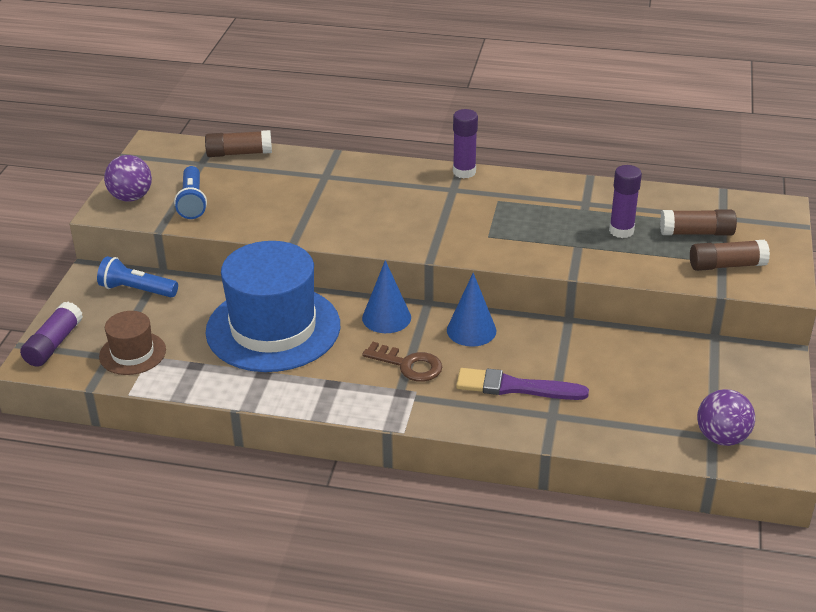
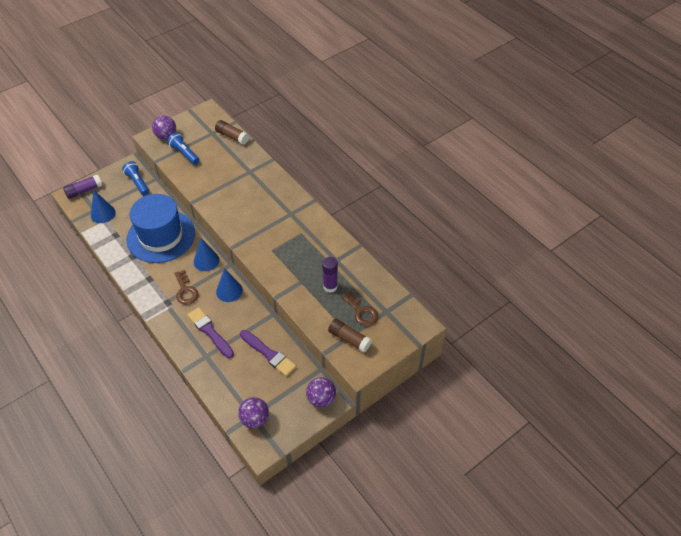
camera: 40 degrees right, 15 degrees up
brown hat [99,311,166,375] -> blue cone [91,190,116,223]
blue flashlight [174,166,207,219] -> blue flashlight turned 105 degrees clockwise [167,133,199,165]
purple glue stick [453,109,478,178] -> none
brown glue stick [660,210,737,236] -> brown key [342,291,378,326]
none -> purple brush [240,330,296,376]
none -> purple ball [306,377,336,408]

